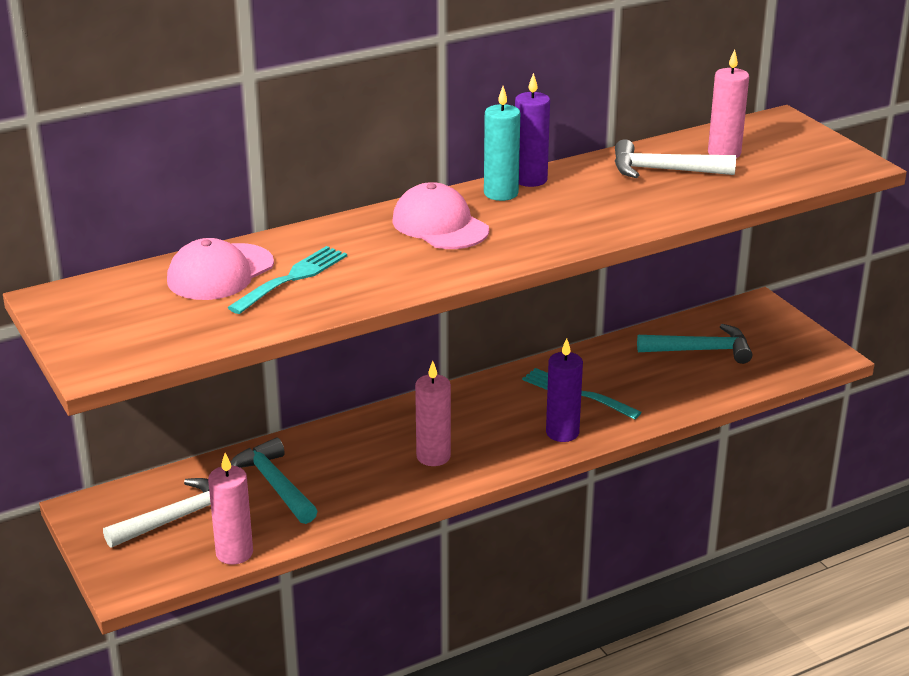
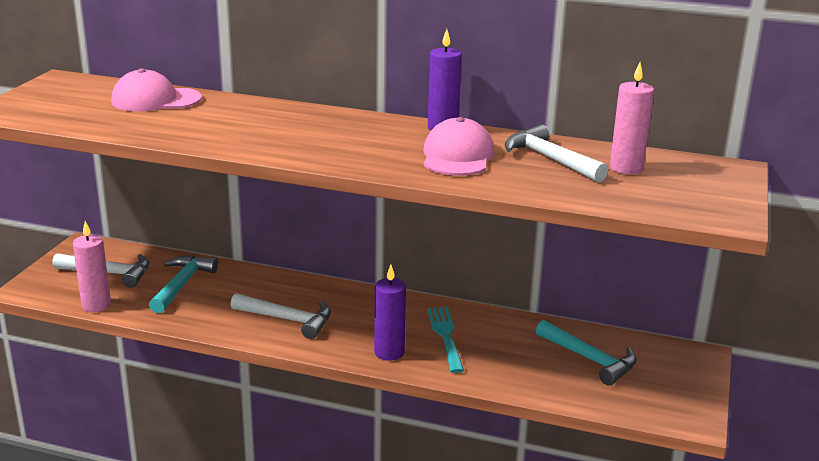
camera: 45 degrees right, 5 degrees down
turquoise fork [227,246,347,314] -> none
pink cap [392,182,489,249] -> pink cap moved to [423,117,494,176]
pink candle [415,361,451,466] -> white hammer [231,293,331,339]
turquoise candle [484,86,520,201] -> none

